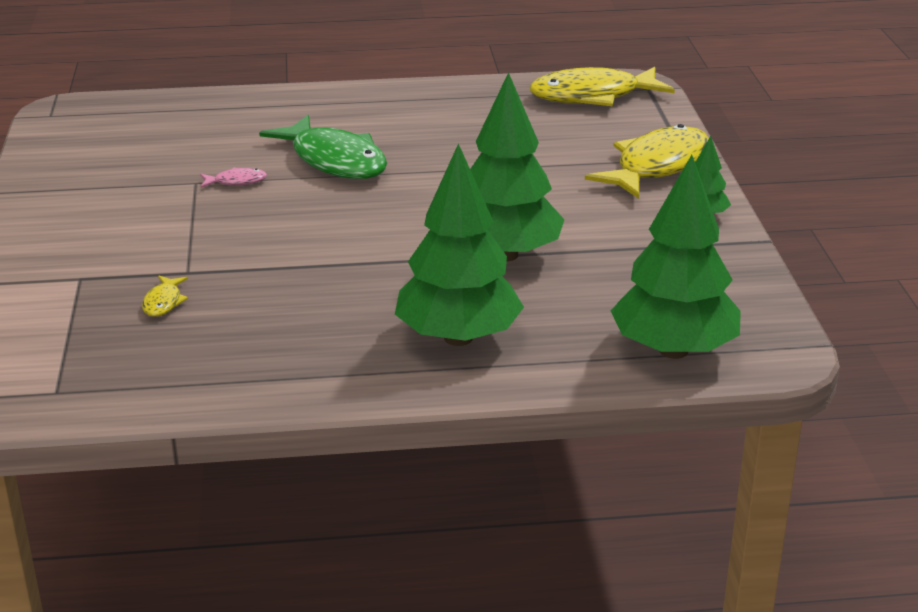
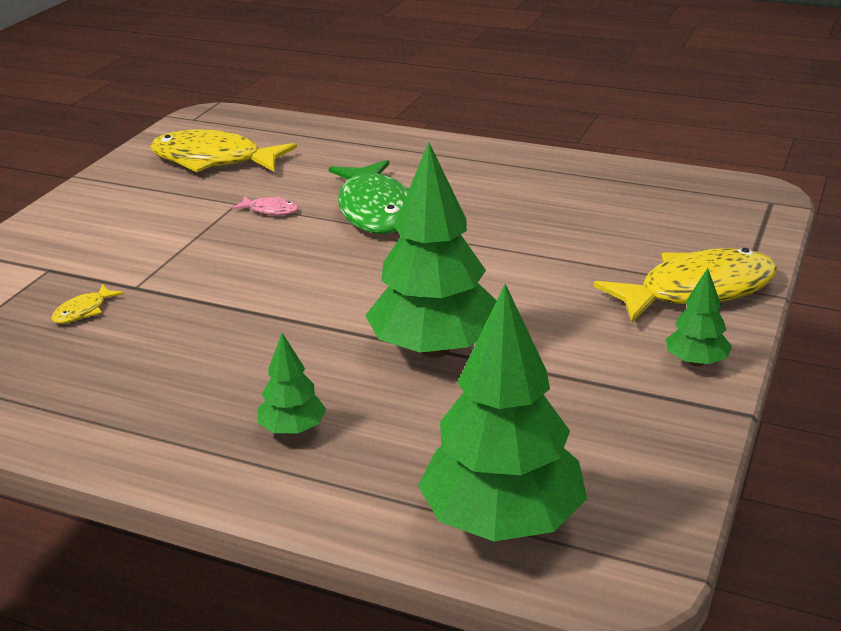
camera: 30 degrees right, 0 degrees up
green tree [395,143,524,346] -> green tree [258,333,326,435], size x0.47
yellow fish [530,67,675,106] -> yellow fish moved to [150,129,297,172]

